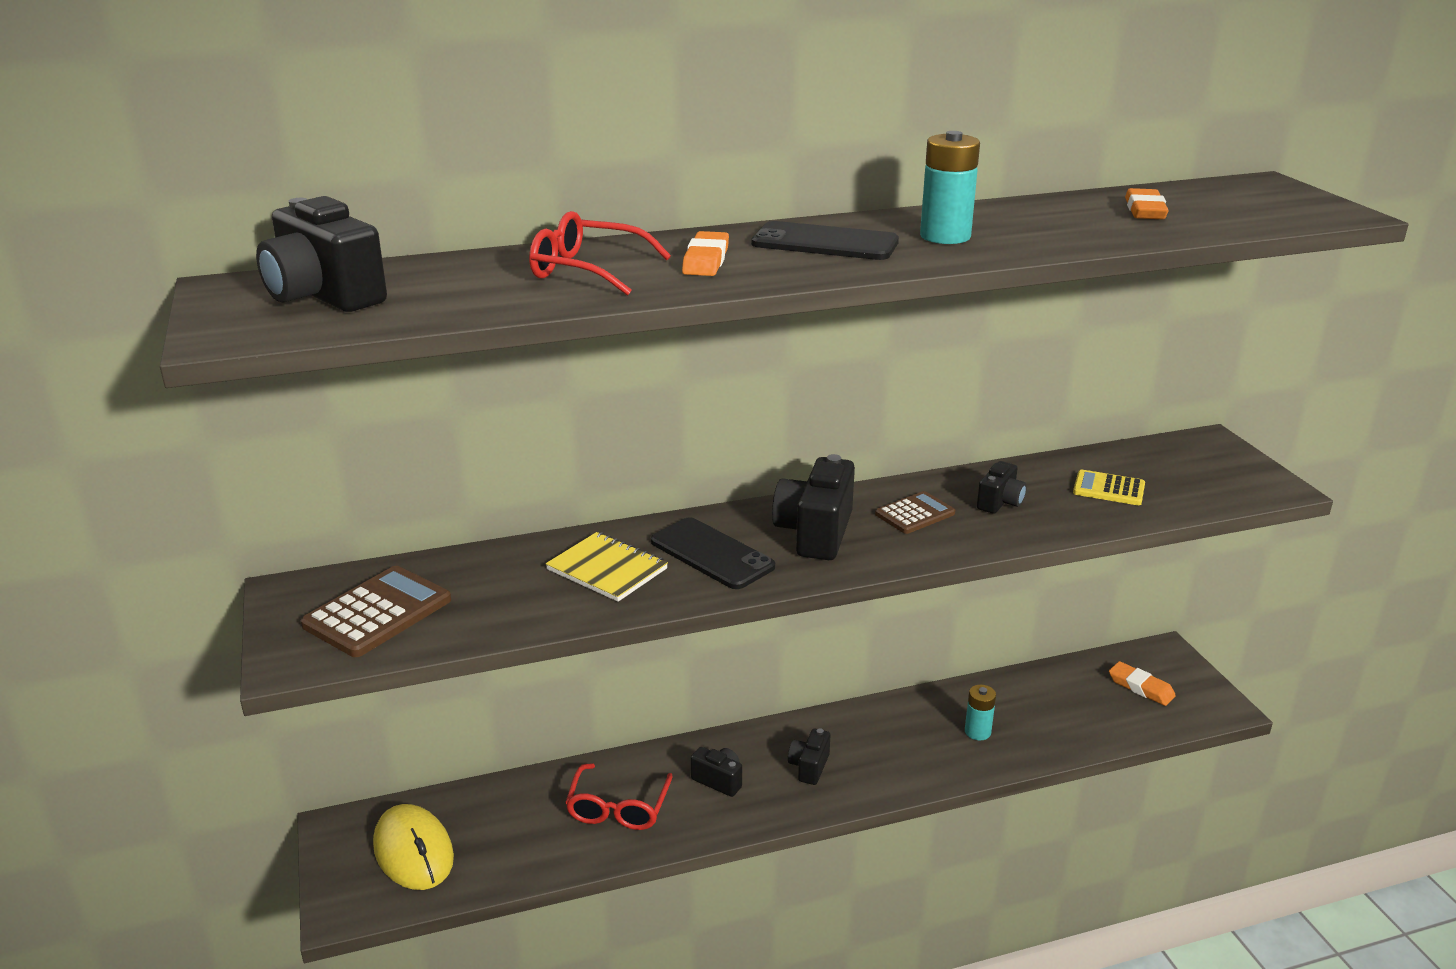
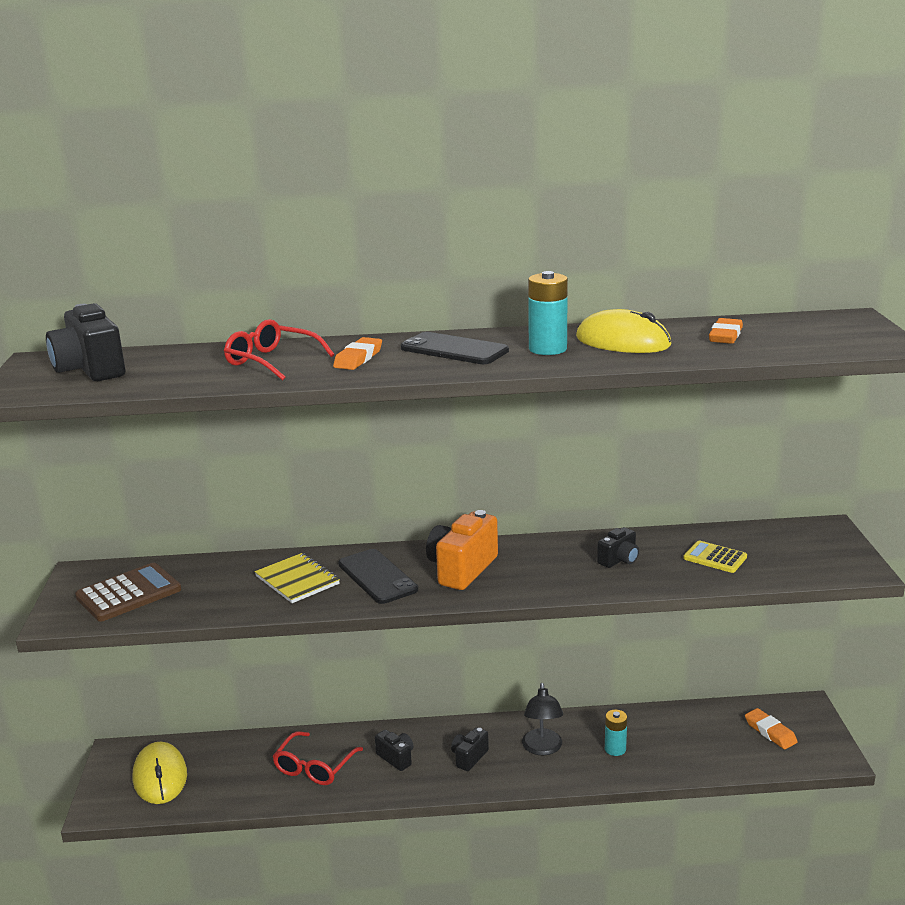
camera: 15 degrees right, 5 degrees down
black camera [772,454,855,560] -> orange camera [426,510,498,590]
brown calculator [875,491,955,534] -> none
none -> black lamp [522,683,563,756]
none -> yellow mouse [576,309,671,353]

